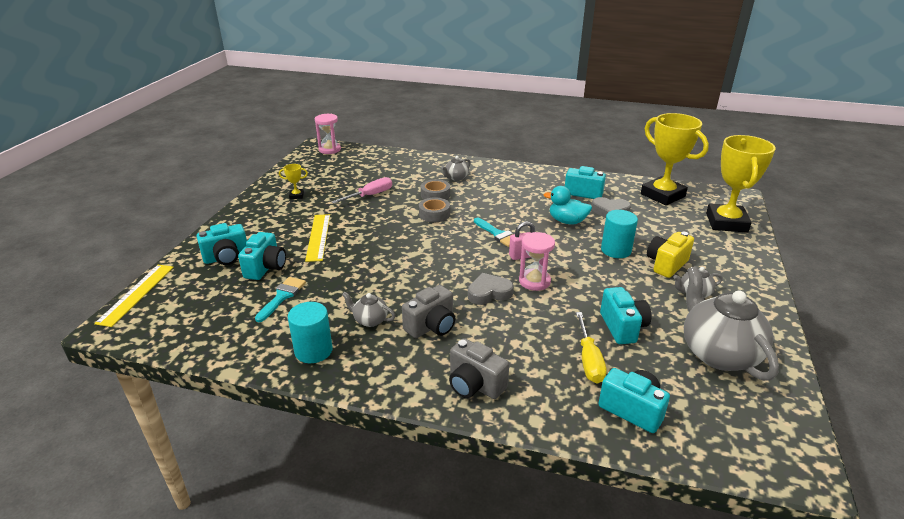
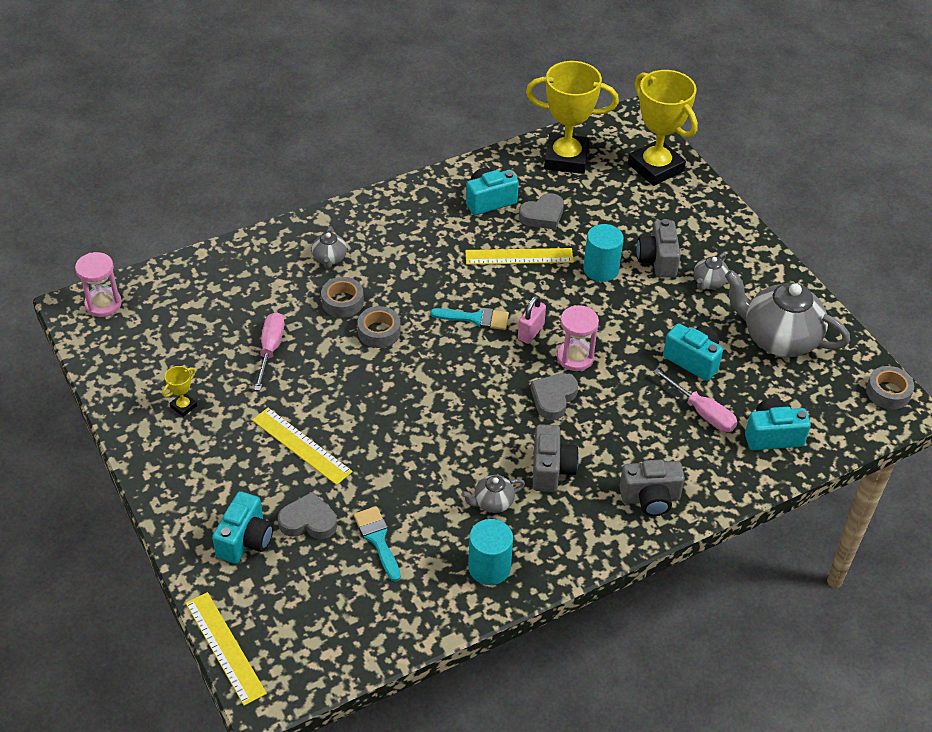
camera: 45 degrees left, 15 degrees up
turquoise camera [238,232,286,280] -> grey heart [278,492,337,539]
turquoise duck [543,186,592,224] -> yellow ruler [465,248,574,265]
yellow screwdriver [576,312,607,384] -> pink screwdriver [653,369,737,432]
yellow camera [647,231,694,278] -> grey camera [637,219,681,278]
none -> grey tape [866,366,914,410]

